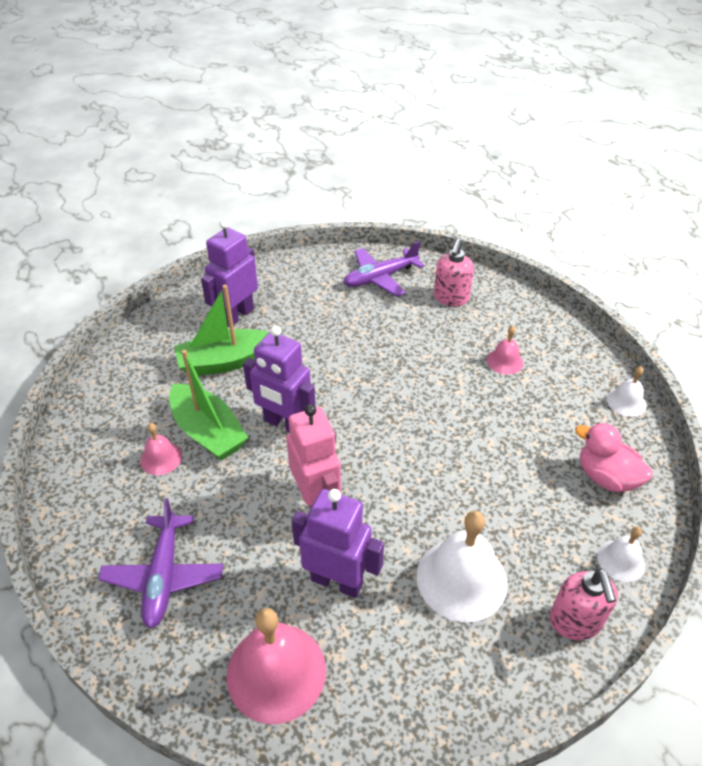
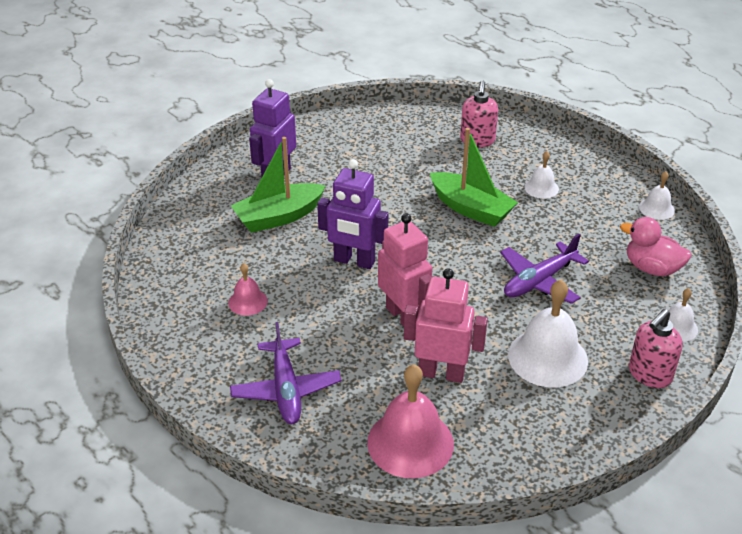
camera: 10 degrees left, 5 degrees down
green boat [169,350,248,461] -> green boat moved to [430,128,518,227]
purple robot [291,489,384,598] -> pink robot [404,268,488,383]
purple plane [343,241,425,297] -> purple plane moved to [500,234,589,304]
pink bell [487,326,523,375] -> white bell [524,151,559,199]
pink soap dispenser [549,568,618,640] -> pink soap dispenser turned 60 degrees clockwise [629,309,683,388]

